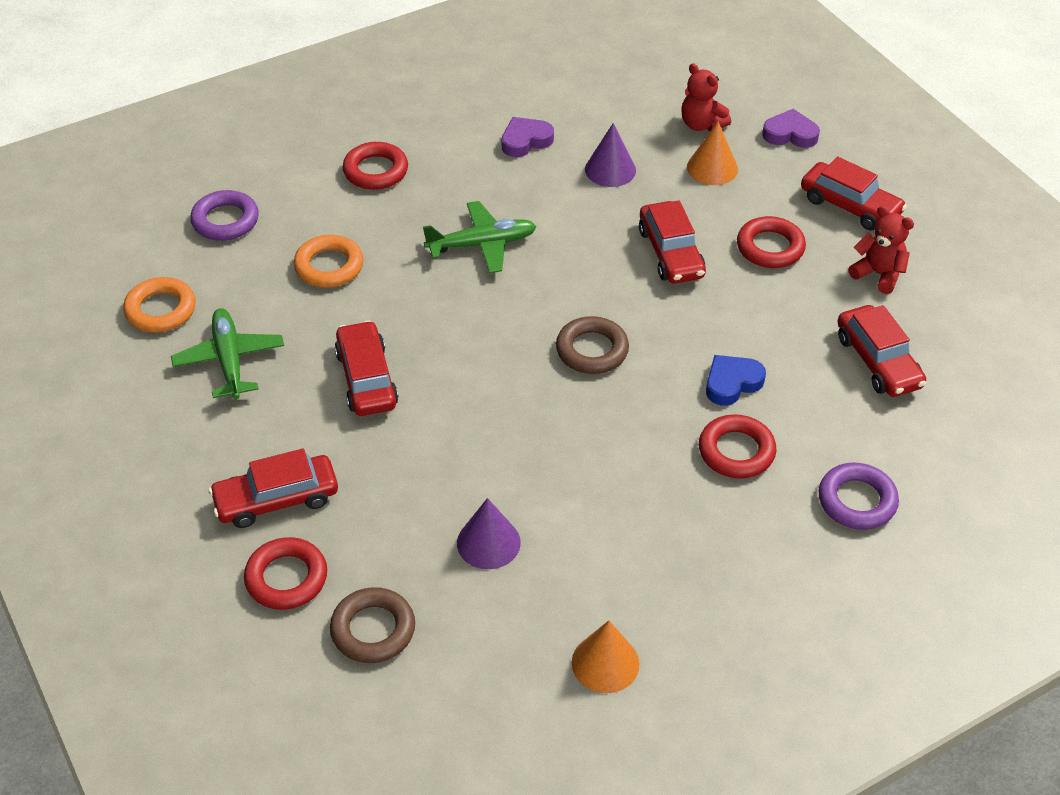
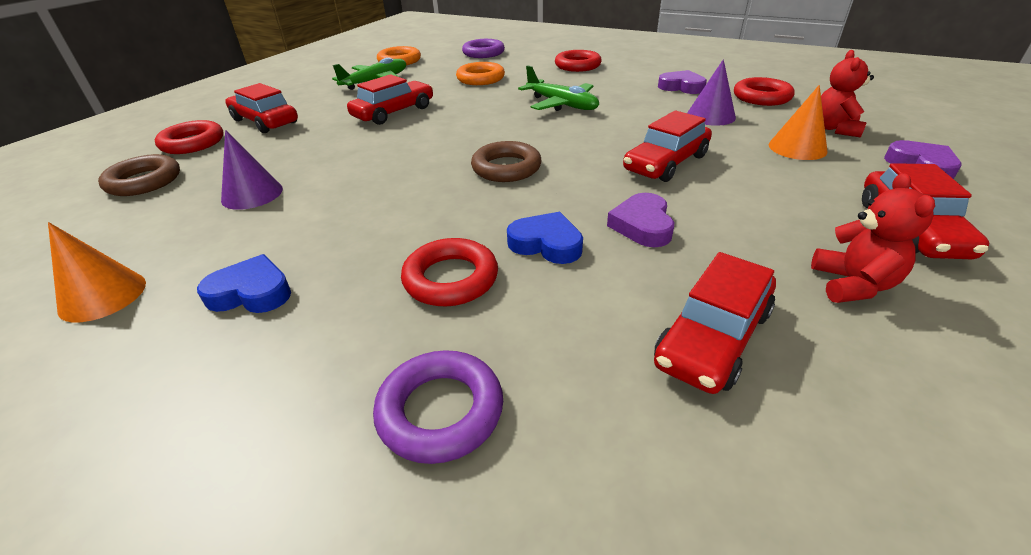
camera: 60 degrees right, 10 degrees down
red ring [737,216,806,268] -> red ring moved to [734,77,795,106]
none -> blue heart [197,254,291,313]
none -> purple heart [607,193,674,247]

